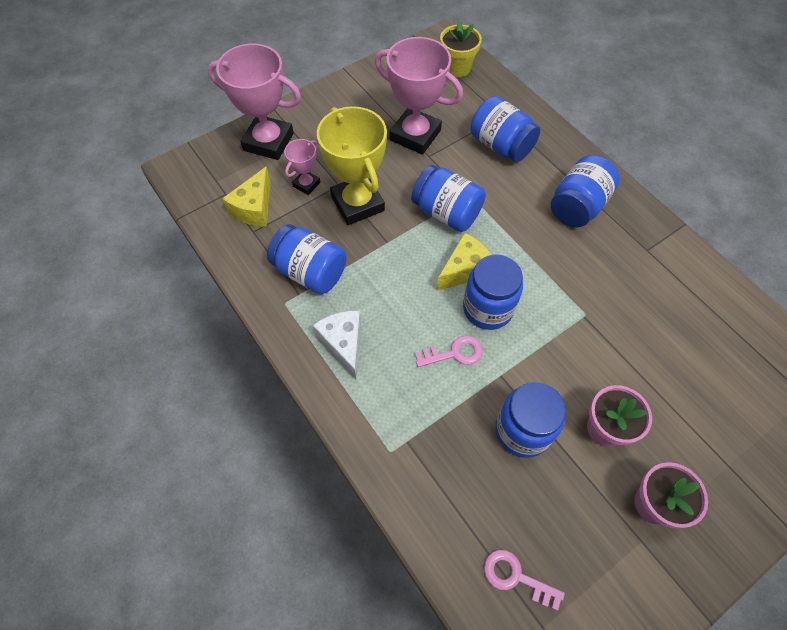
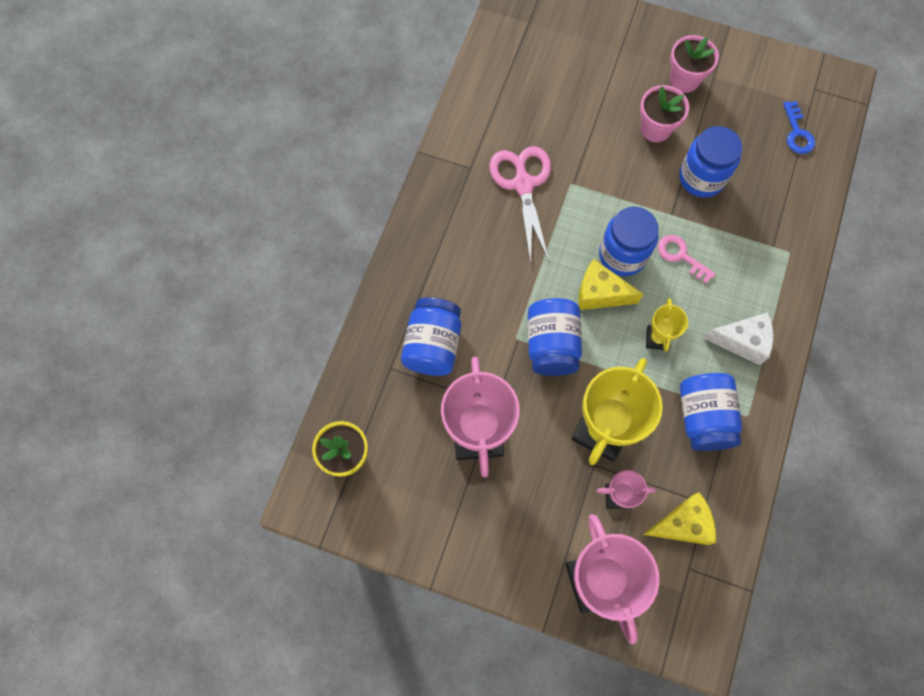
camera: 125 degrees left, 10 degrees up
white cheese [312,310,361,380] -> white cheese turned 120 degrees counterclockwise [703,312,774,365]
pink key [484,550,565,611] -> blue key [783,101,815,154]
blue jar [551,155,620,227] -> none
none -> pink scissors [489,146,551,264]
none -> yellow trophy [646,299,688,352]

